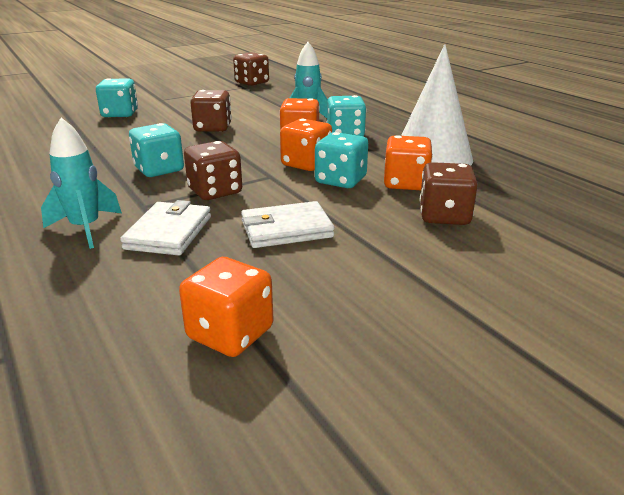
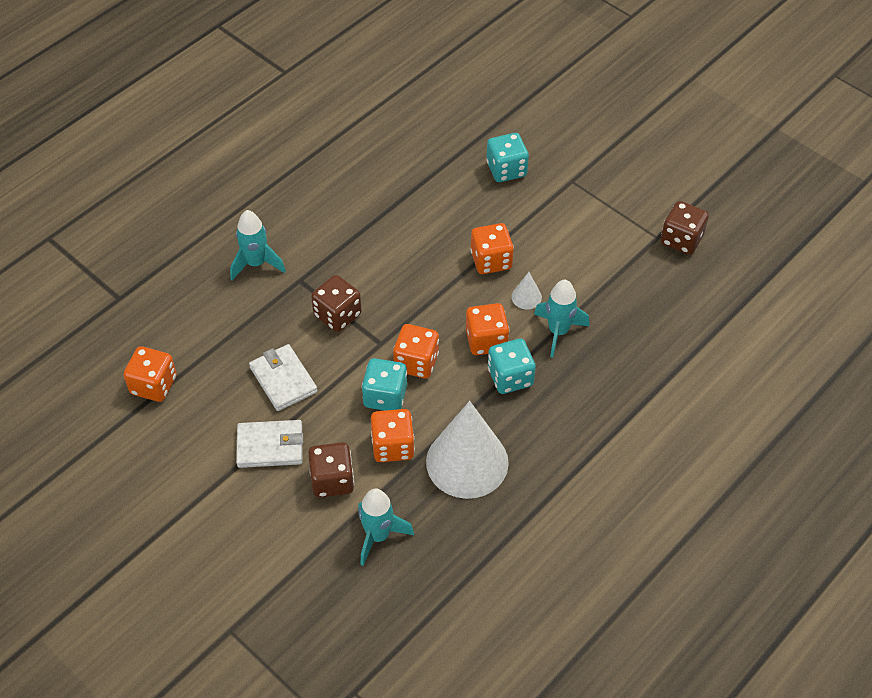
camera: 75 degrees right, 25 degrees up
white wallet [120,200,211,255] -> white wallet moved to [236,420,303,468]
turquoise dice [129,123,184,177] -> none
brown dice [190,90,232,132] -> orange dice [470,223,514,274]
none -> turquoise rocket [358,489,414,566]
none -> white cone [511,272,542,309]

